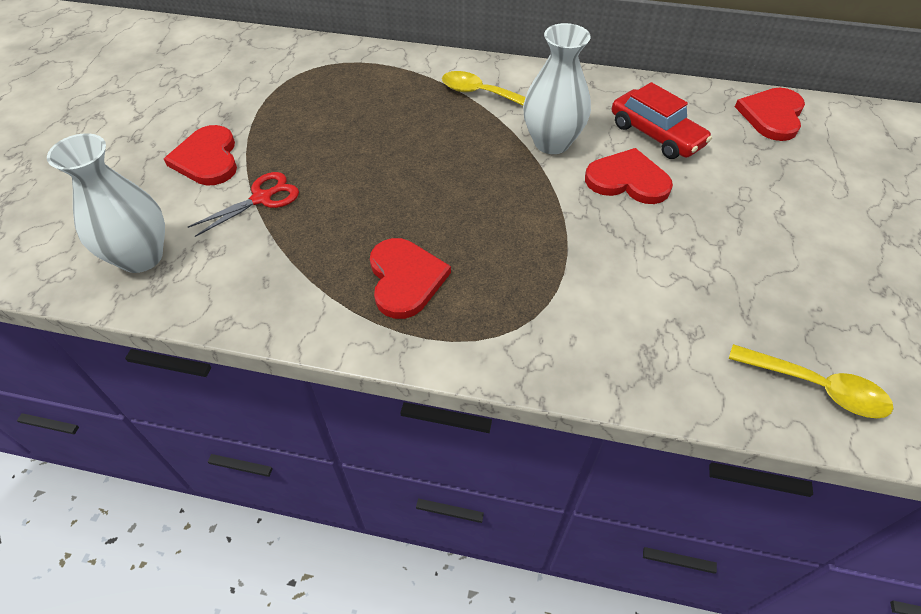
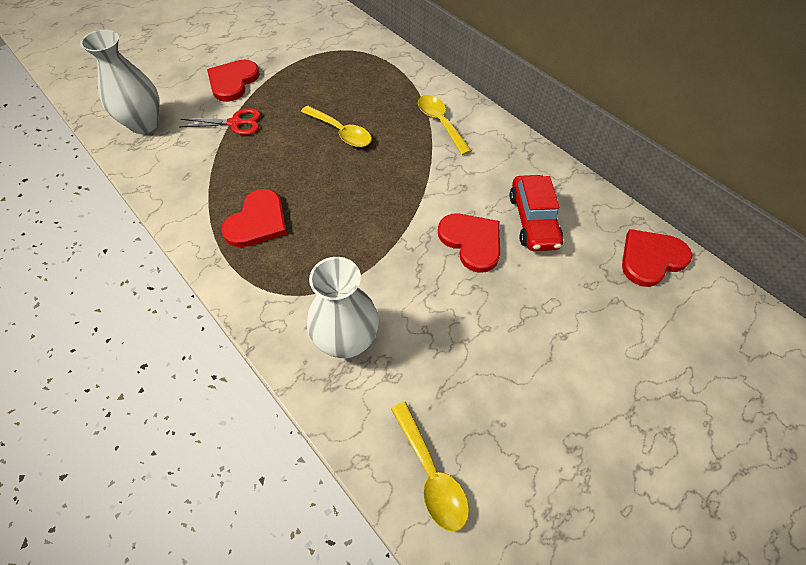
camera: 35 degrees right, 5 degrees up
white vase [523,23,591,154] -> white vase moved to [307,257,379,358]
none -> yellow spoon [301,106,372,147]

